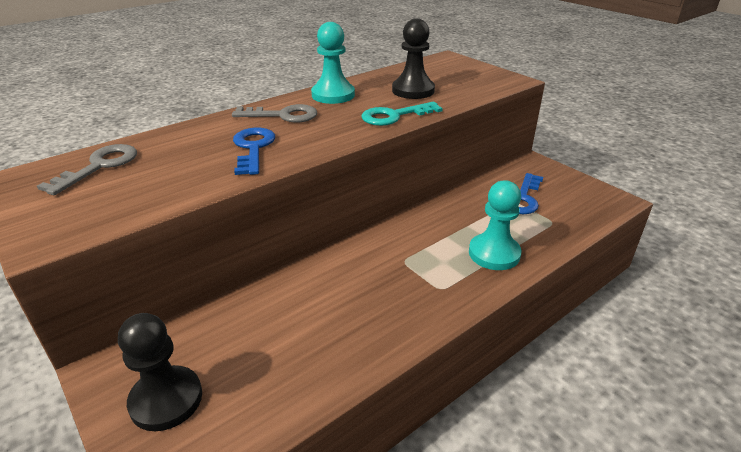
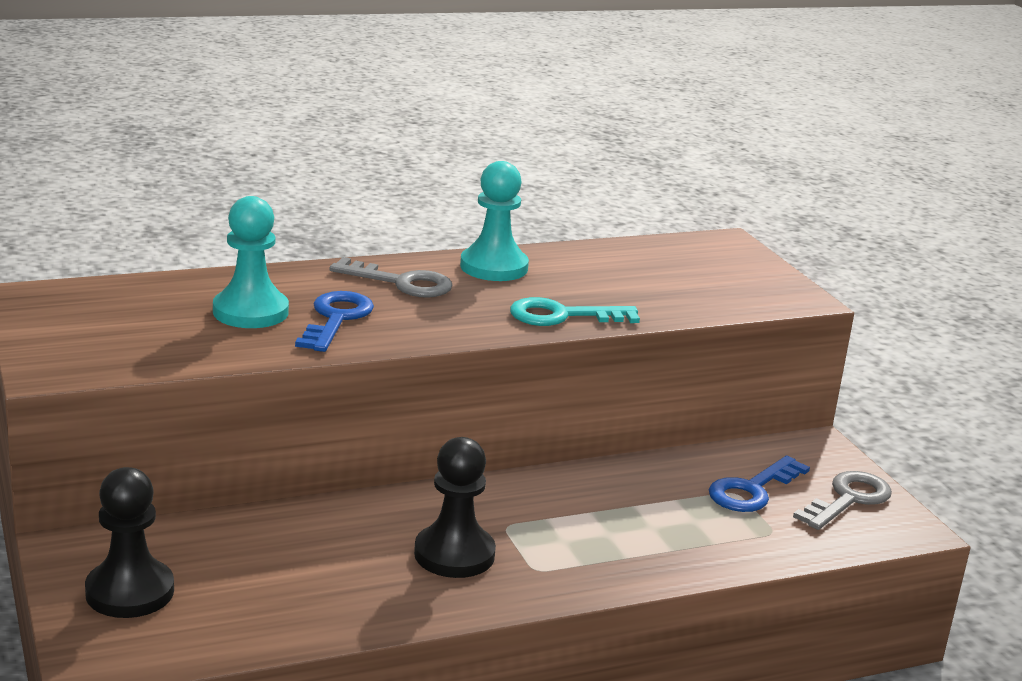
camera: 15 degrees right, 10 degrees down
grey key [37,144,137,195] -> grey key moved to [793,471,892,530]
black pawn [392,18,435,99] -> black pawn moved to [414,437,496,578]
turquoise pawn [469,180,522,270] -> turquoise pawn moved to [213,196,289,328]

